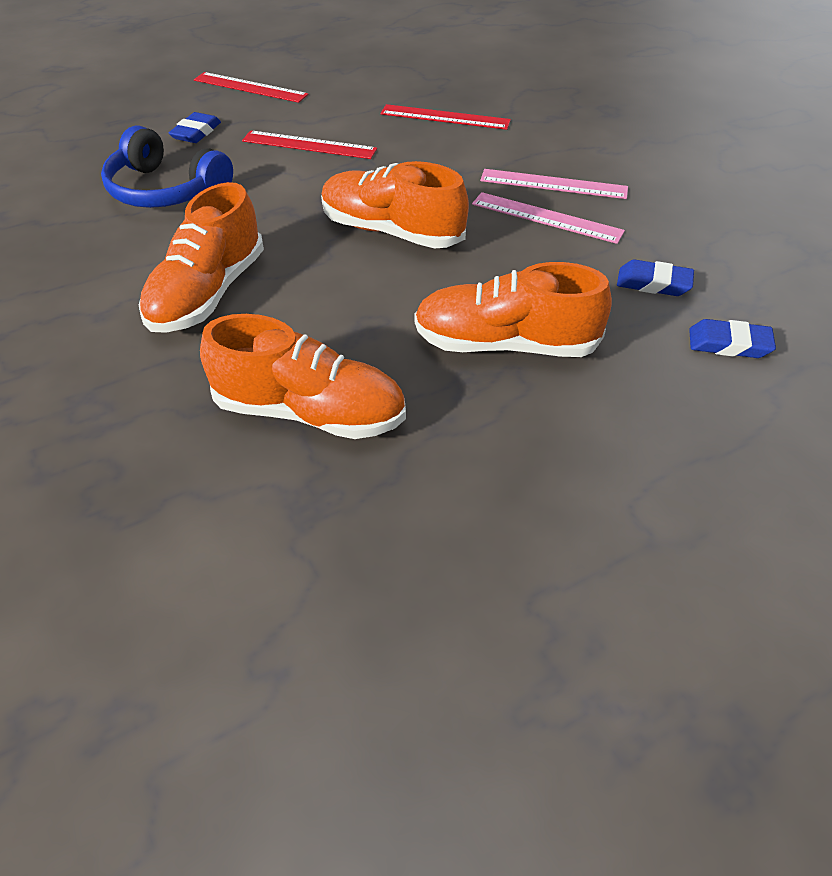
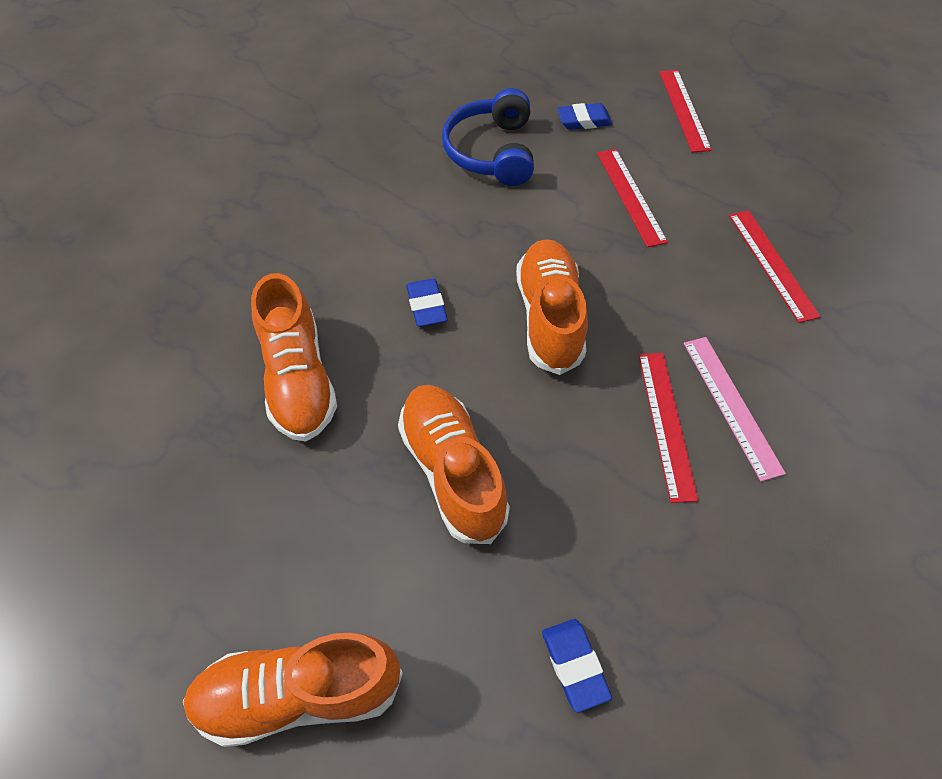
camera: 60 degrees right, 10 degrees up
orange shoe [139,182,264,333] -> orange shoe moved to [183,633,403,747]
pink ruler [472,192,625,244] -> red ruler [639,353,699,503]
blue eraser [617,260,694,296] -> blue eraser moved to [406,278,448,327]

